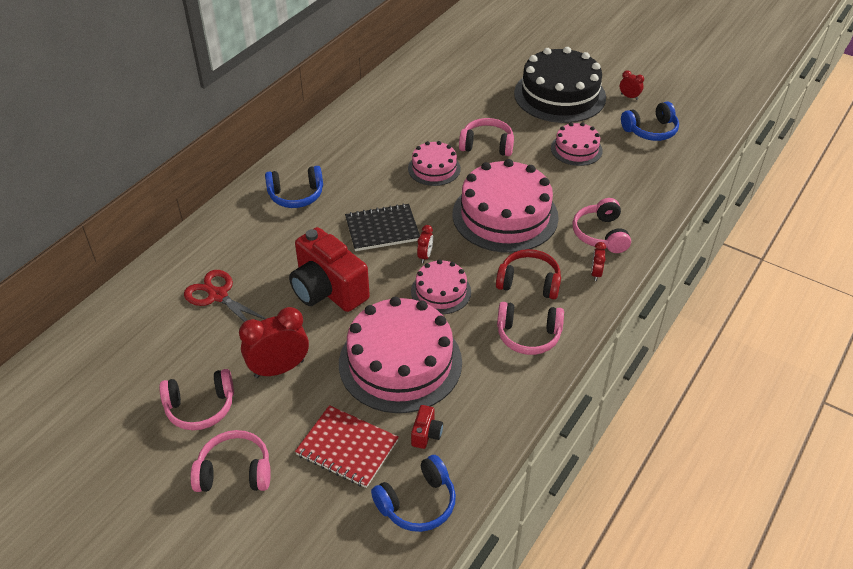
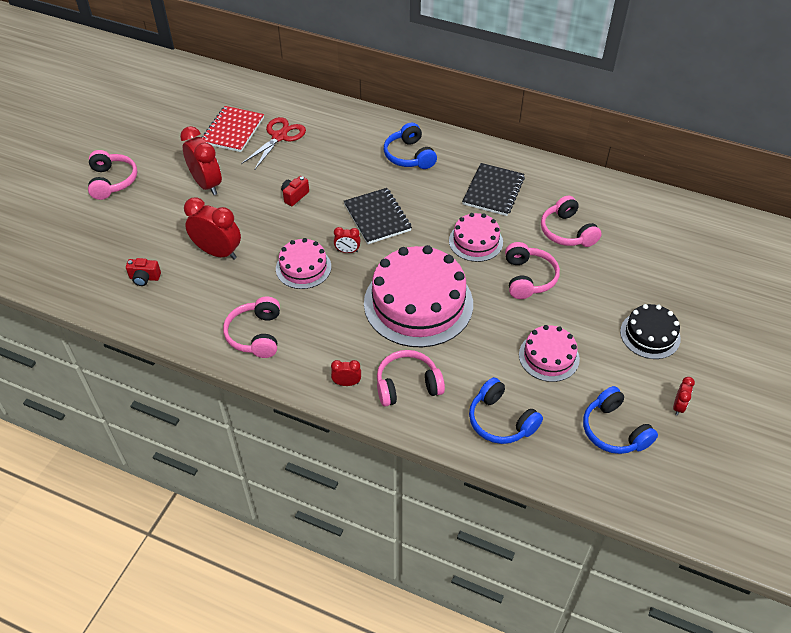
camera: 80 degrees right, 5 degrees up
pink headphones [159,369,234,430] -> pink headphones moved to [541,196,602,247]
red camera [289,227,370,312] -> red camera [281,176,309,206], size x0.41
red notebook [295,405,399,488] -> red notebook moved to [201,106,264,152]
pink cake [339,297,462,413] -> red clock [184,197,241,260]
blue headphones [371,455,456,532] -> blue headphones moved to [469,377,543,444]
red headphones [496,249,561,299] -> none
black cake [514,47,606,123] -> black cake [620,304,681,359], size x0.53
none -> black notebook [462,163,525,216]

